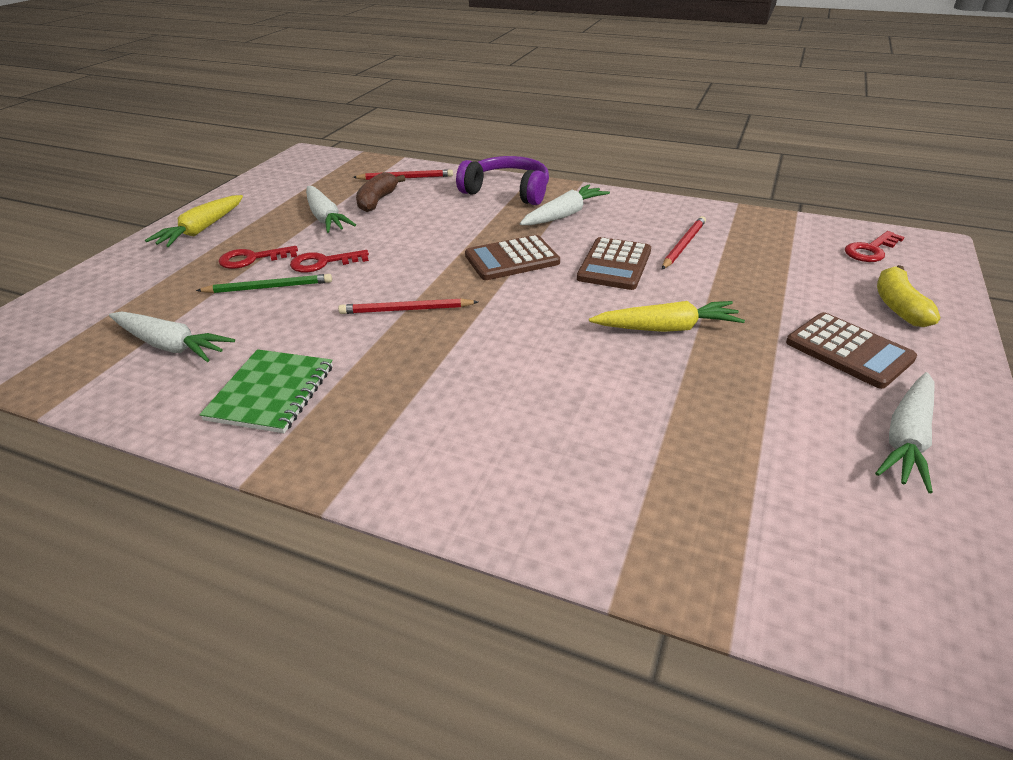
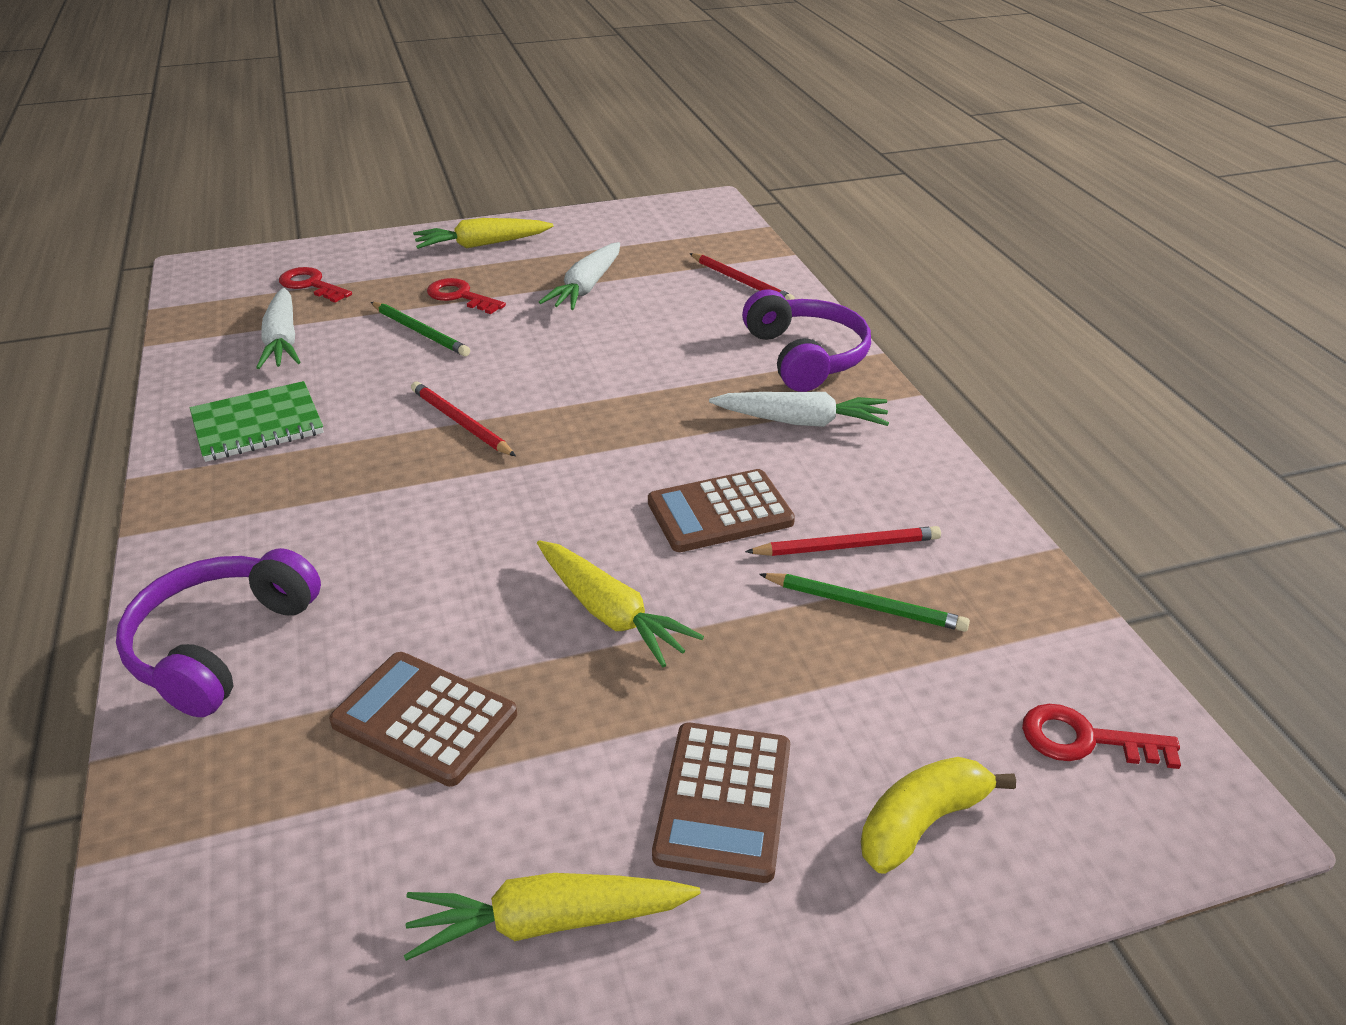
camera: 50 degrees right, 0 degrees up
red key [290,250,369,272] -> red key moved to [279,267,352,303]
brown banana [356,172,405,212] -> none
brown calculator [465,235,560,280] -> brown calculator moved to [329,652,517,787]
white carrot [875,372,935,493] -> yellow carrot [404,873,701,961]
none -> purple headphones [116,548,321,717]
none -> green pencil [759,573,970,632]

